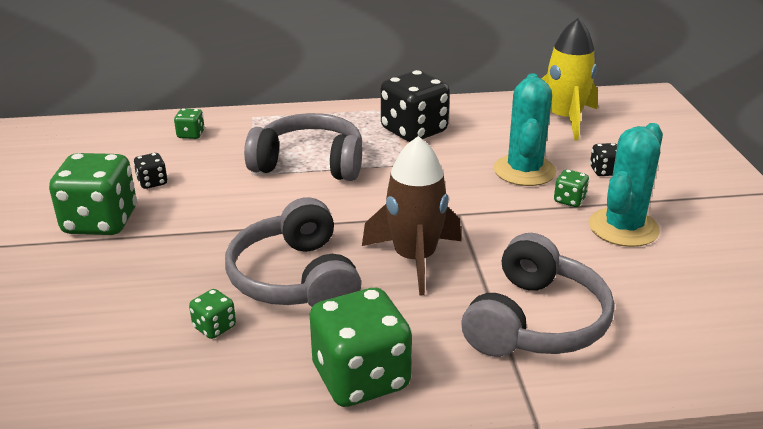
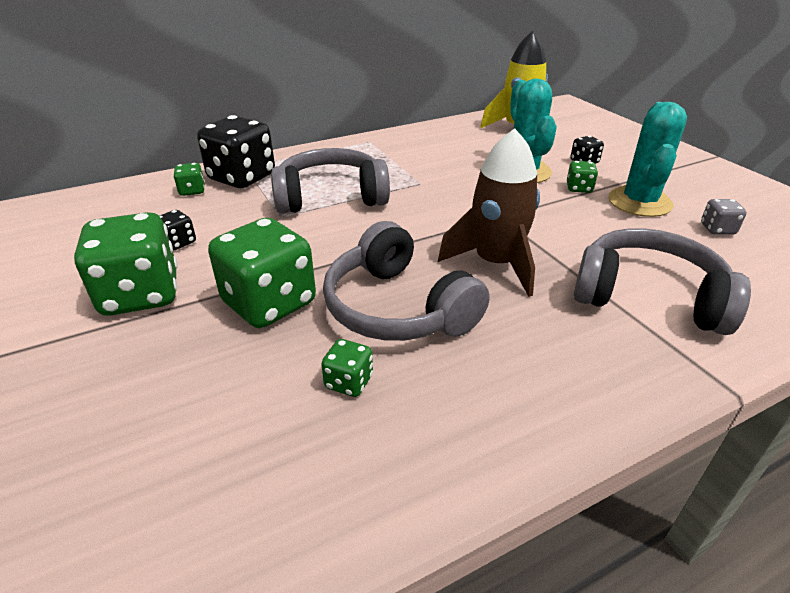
camera: 20 degrees left, 5 degrees up
green dice [310,288,412,407] -> green dice moved to [208,218,316,328]
black dice [381,70,450,142] -> black dice moved to [197,115,275,188]
grey headphones [462,233,614,357] -> grey headphones turned 75 degrees counterclockwise [574,228,751,335]
none -> grey dice [701,199,747,235]

